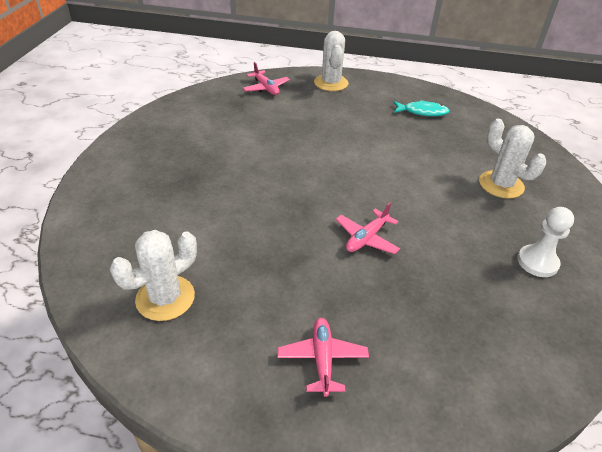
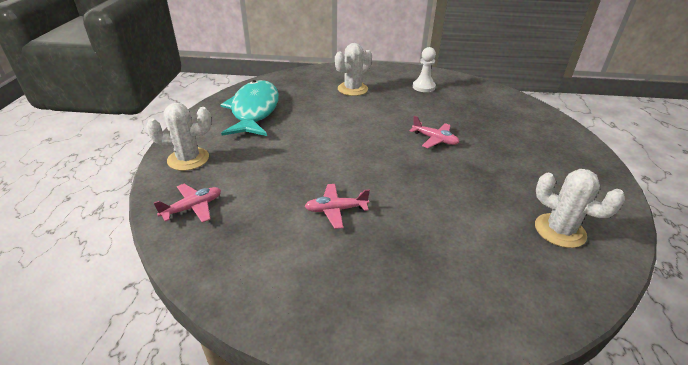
camera: 95 degrees left, 5 degrees down
pink plane [277,318,369,397] -> pink plane moved to [305,184,370,229]
turquoise fish [394,100,450,116] -> turquoise fish [221,80,279,136], size x2.11

